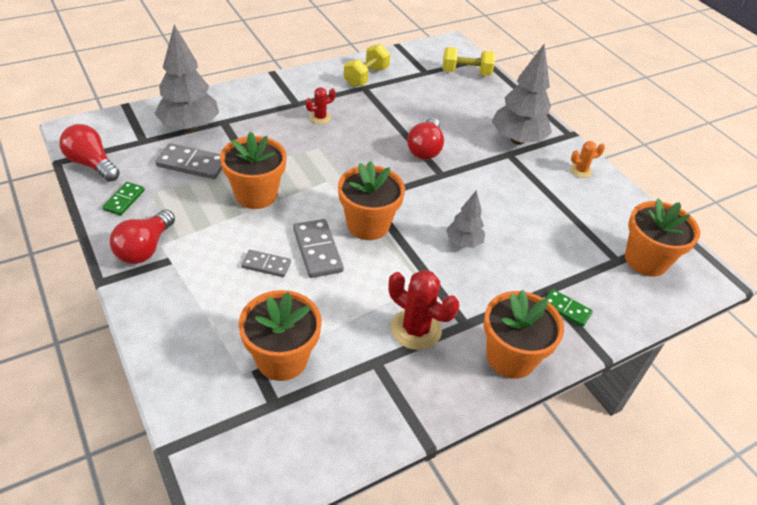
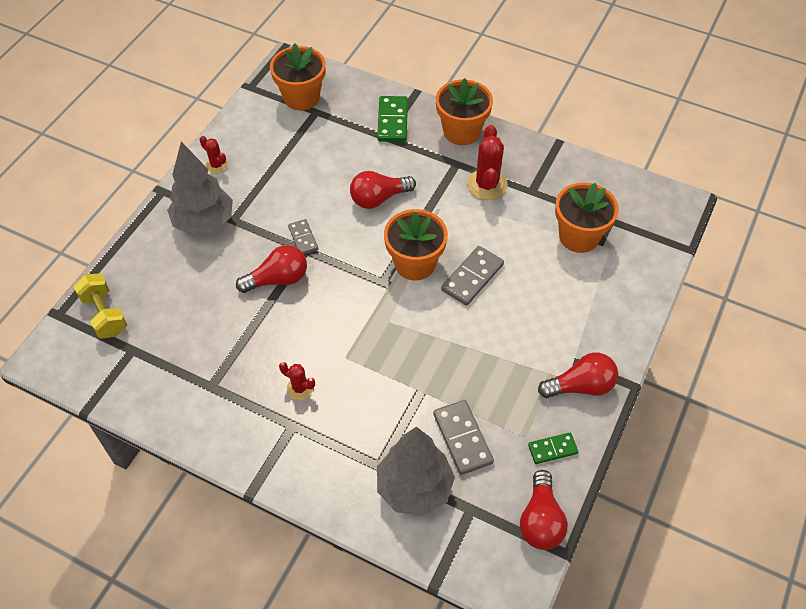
camera: 120 degrees left, 10 degrees up
orange flower pot [220,132,287,209] -> none
grey domino [241,250,291,277] -> grey domino moved to [288,219,318,254]
yellow dumbbell [344,44,390,87] -> none
grey tree [446,190,485,248] -> red light bulb [350,171,416,209]
green domino [545,289,593,327] -> green domino [377,96,408,142], size x1.61
orange cactus [570,141,605,178] -> red cactus [199,136,228,174]

